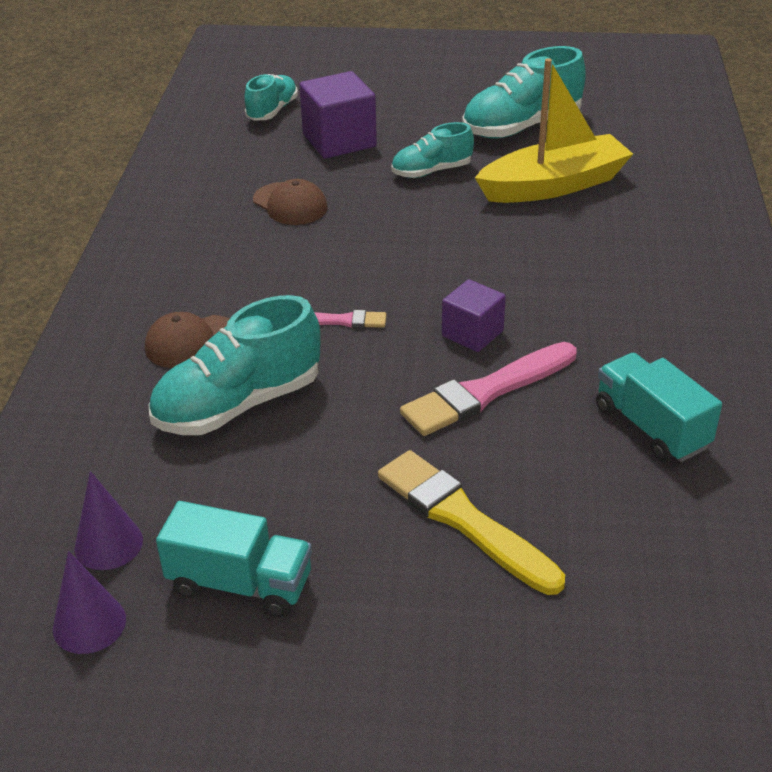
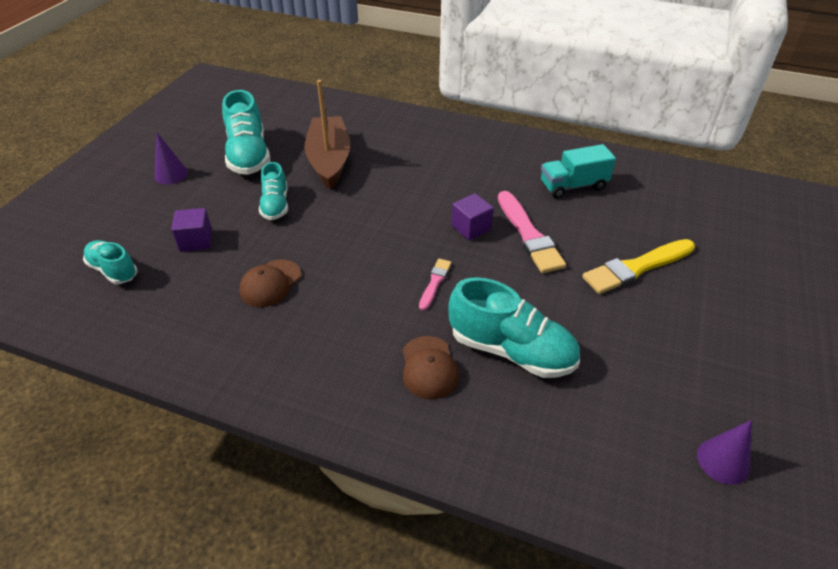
camera: 75 degrees left, 5 degrees up
purple cone [74,471,143,570] -> purple cone moved to [155,133,188,185]
turquoise shoe [149,295,321,435] -> turquoise shoe turned 45 degrees counterclockwise [448,277,580,378]
turquoise truck [156,501,312,617] -> none
brown cap [253,179,328,225] -> brown cap turned 150 degrees clockwise [239,259,301,307]
purple cube [299,71,377,159] -> purple cube [171,208,212,252], size x0.63
yellow boat [475,58,633,203] -> brown boat [304,80,350,189]

